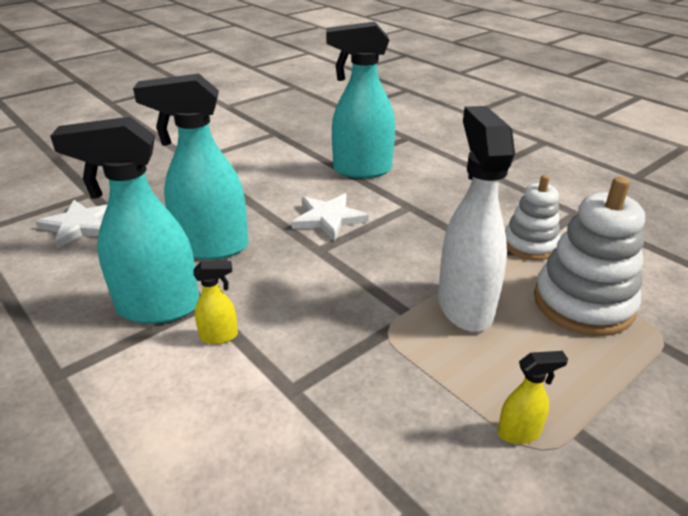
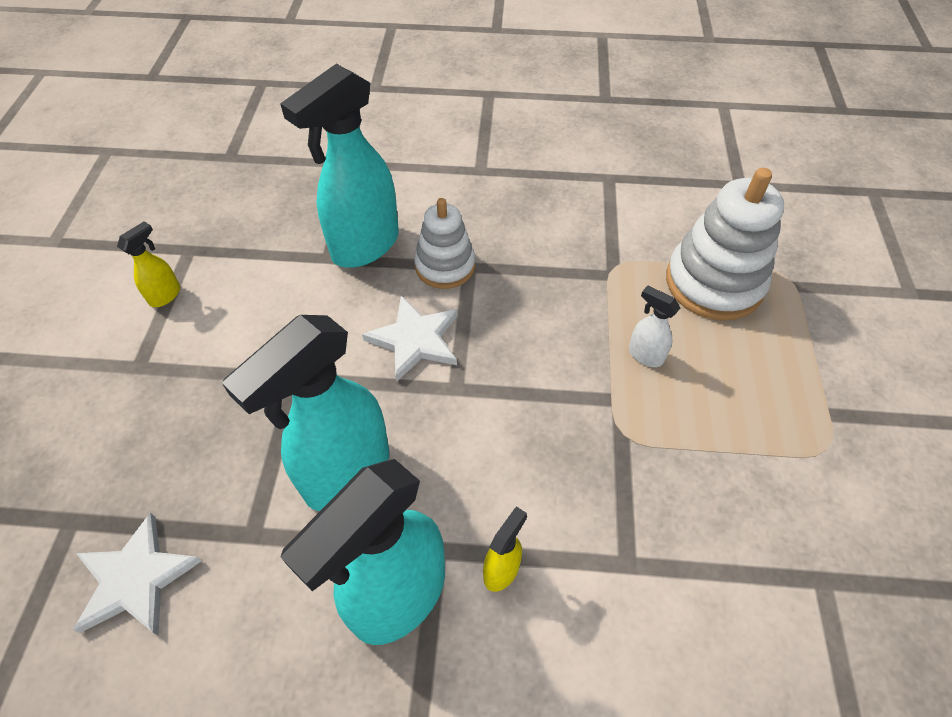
camera: 45 degrees left, 20 degrees up
white spray bottle [438,106,515,332] -> white spray bottle [629,285,680,367], size x0.43
yellow spray bottle [497,351,568,444] -> yellow spray bottle moved to [117,222,180,307]
white stacking toy [505,175,560,260] -> white stacking toy moved to [414,198,475,289]

